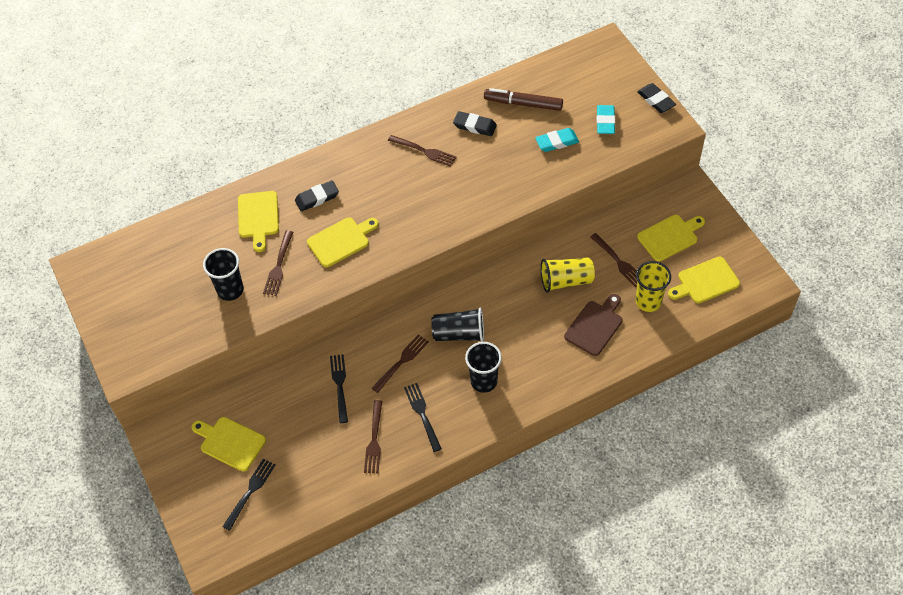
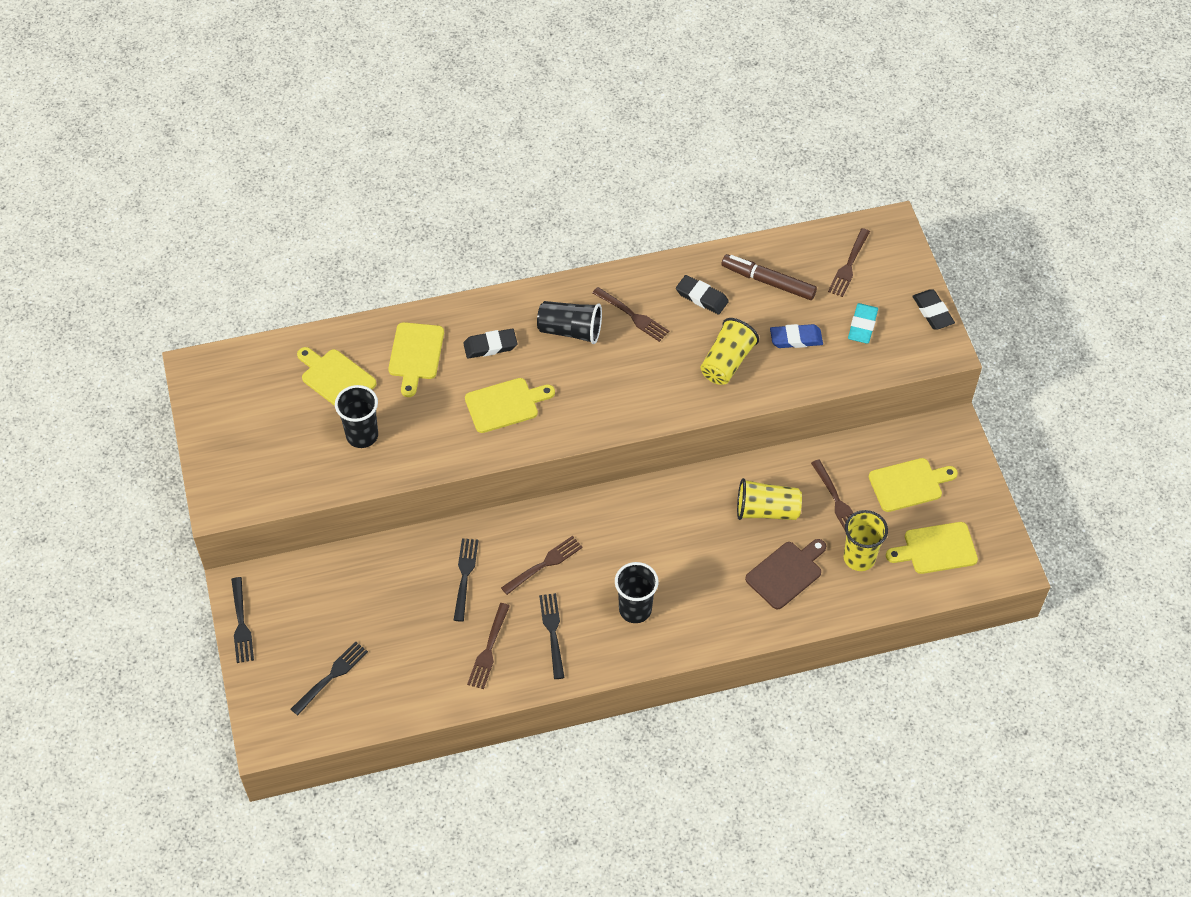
camera: 10 degrees right, 0 degrees up
yellow cutting board [192,417,266,471] -> yellow cutting board moved to [297,347,377,406]
brown fork [263,231,293,296] -> brown fork moved to [828,228,870,297]
black cup [431,308,484,342] -> black cup moved to [537,301,602,344]
turquoise eraser [535,128,579,152] -> blue eraser [770,324,823,348]
none -> black fork [231,577,254,663]
none -> yellow cup [701,318,759,385]

